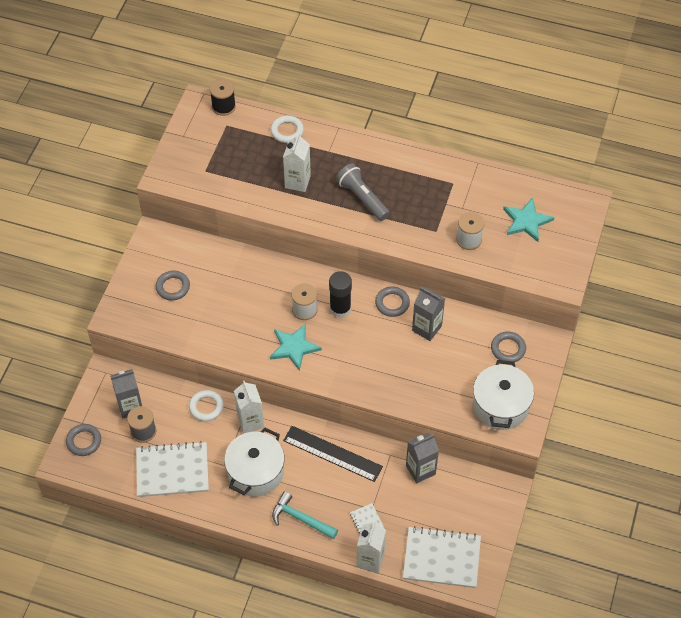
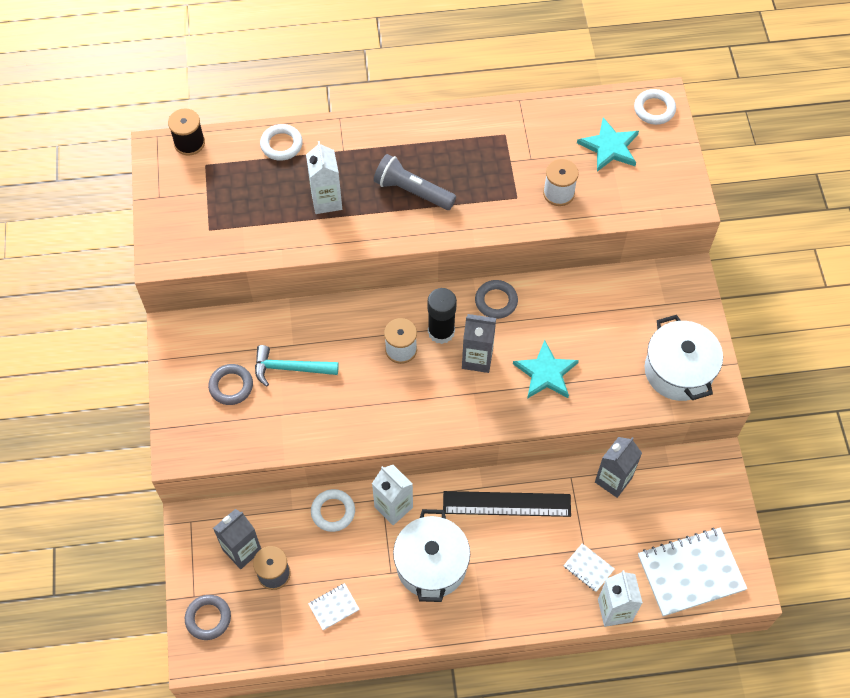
camera: 25 degrees left, 5 degrees up
white notebook [136,441,209,497] -> white notebook [308,583,360,630], size x0.46
turquoise star [270,324,322,371] -> turquoise star moved to [513,340,579,399]
turquoise hammer [272,491,338,539] -> turquoise hammer moved to [255,345,339,387]
grey carton [412,287,445,341] -> grey carton moved to [462,314,496,373]
grey ring [491,332,526,362] -> none
none -> white ring [634,89,676,125]

